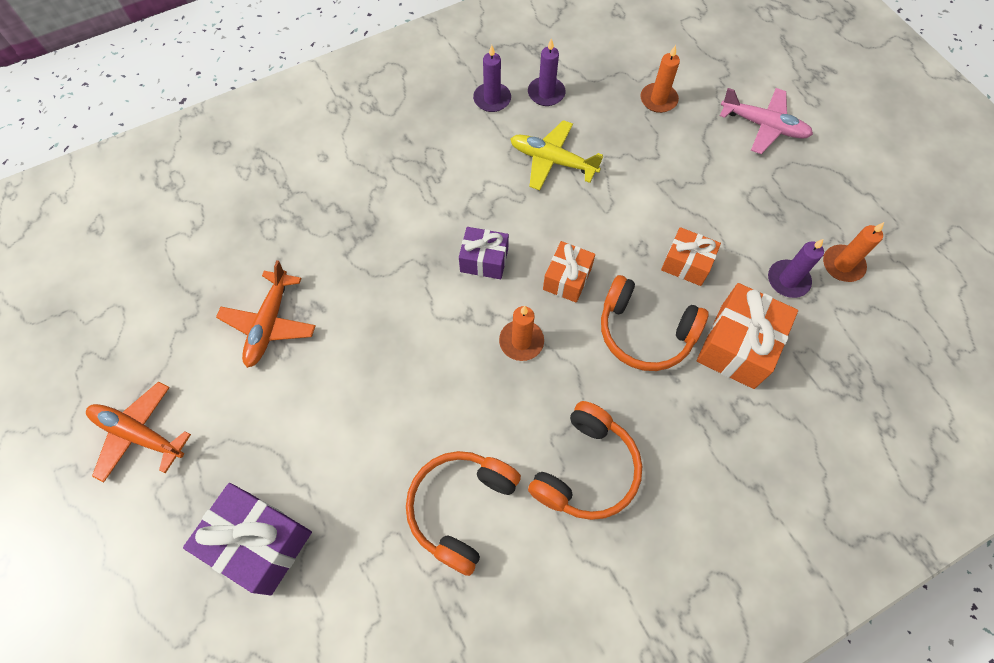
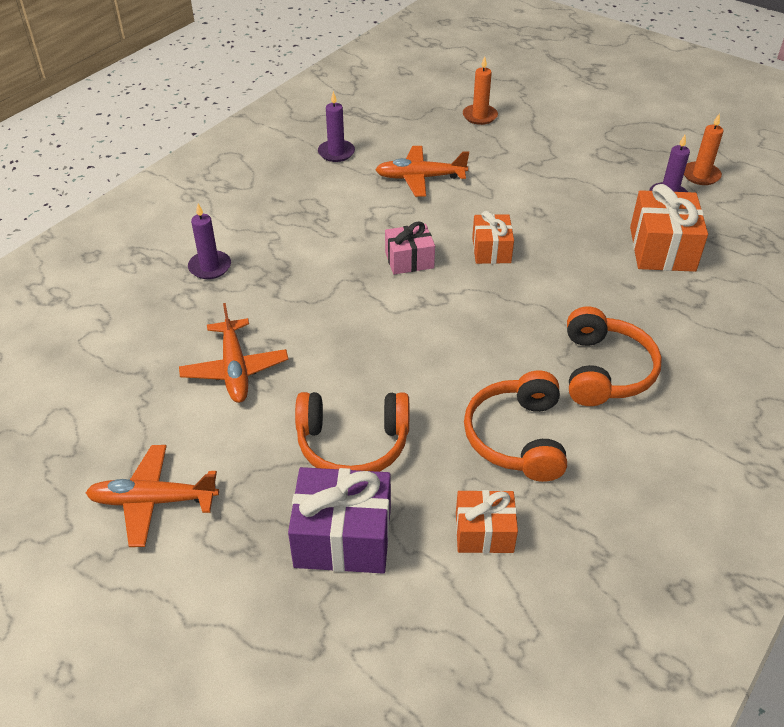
camera: 25 degrees left, 20 degrees down
purple gift [459,227,509,279] -> pink gift [385,221,435,274]
orange candle [499,306,544,361] -> none
yellow plane [510,120,603,190] -> orange plane [375,146,469,197]
purple candle [528,38,566,106] -> purple candle moved to [188,204,231,279]
orange headphones [601,275,709,371] -> orange headphones moved to [295,392,409,472]
orange gift [661,227,721,286] -> orange gift moved to [456,490,518,553]
pink plane [720,88,813,154] -> none

